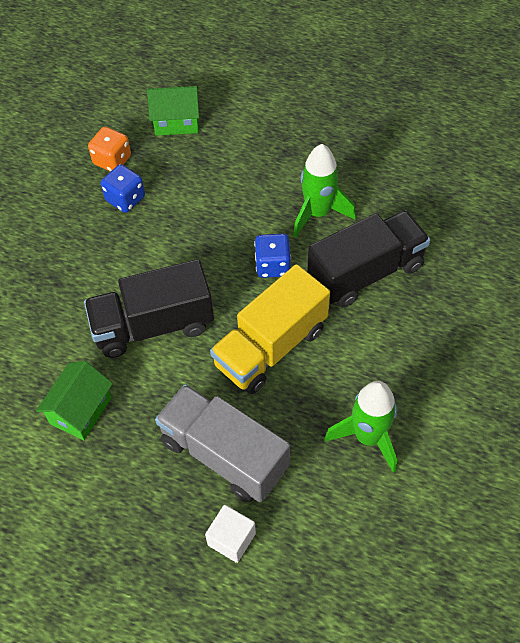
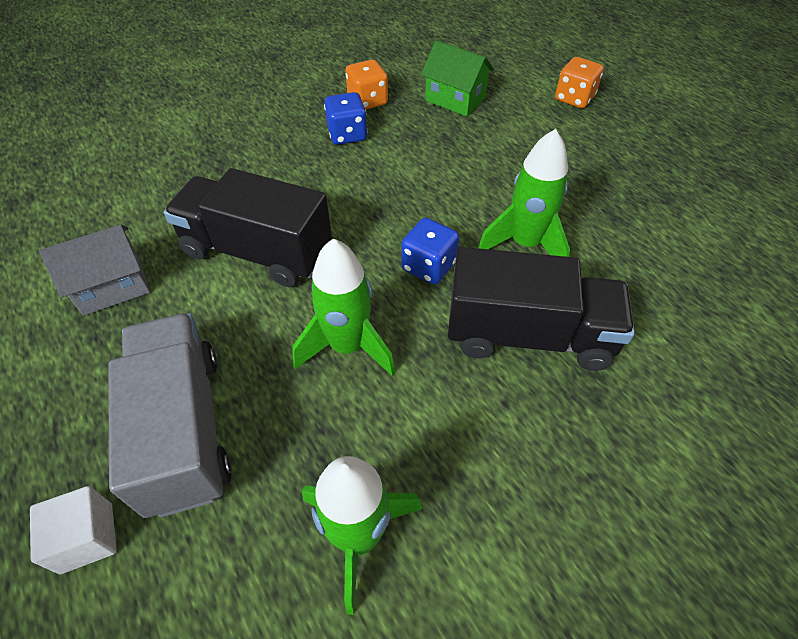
camera: 35 degrees right, 5 degrees down
green house [36,361,113,440] -> grey house [39,225,150,316]
yellow truck [210,264,330,394] -> green rocket [292,239,396,377]
none -> orange dice [555,57,604,108]

